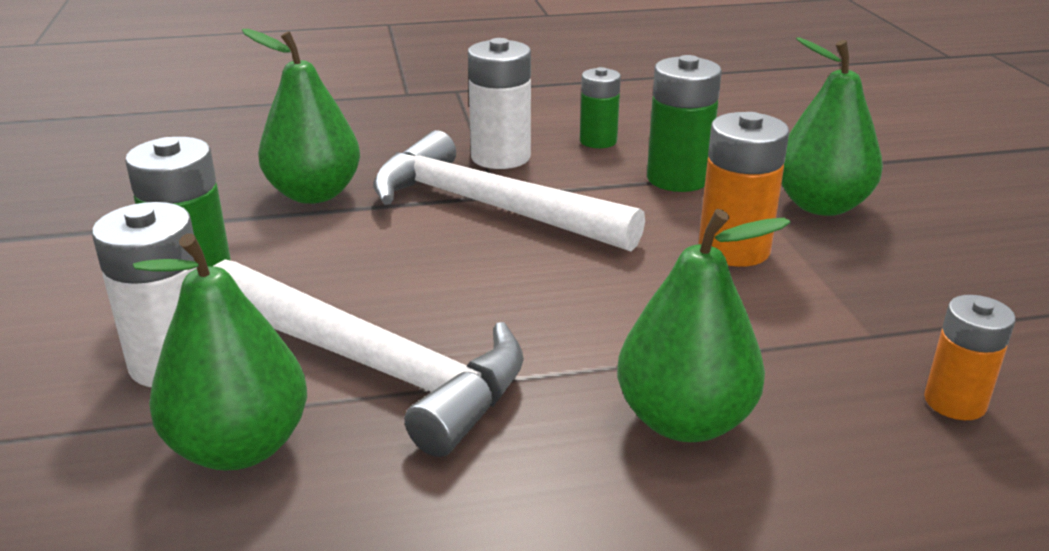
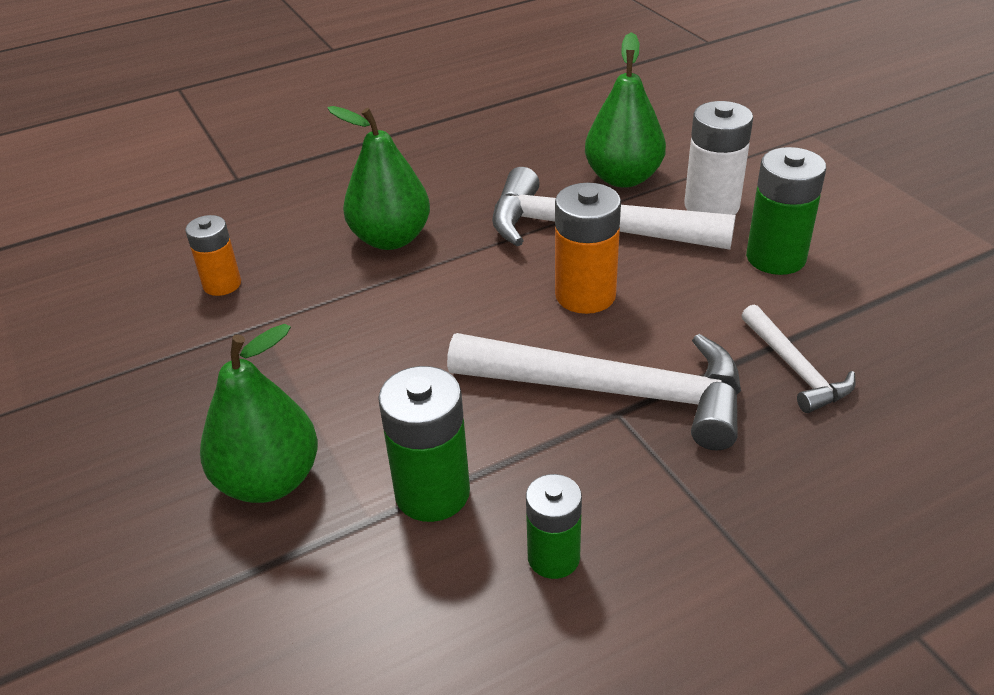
camera: 165 degrees right, 10 degrees up
green pear [242,29,360,204] -> white hammer [741,305,856,413]
white battery [468,38,531,169] -> none
orange battery [698,112,789,267] -> orange battery moved to [555,183,621,314]

